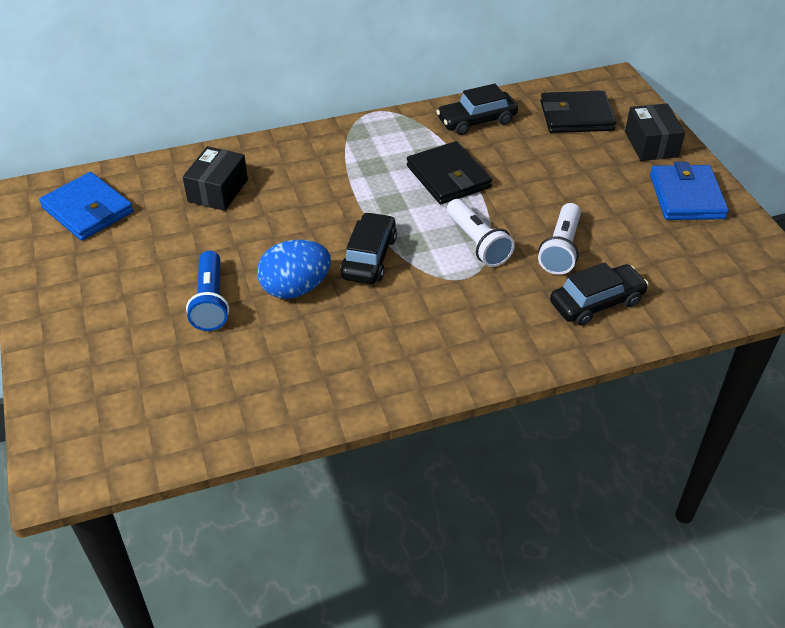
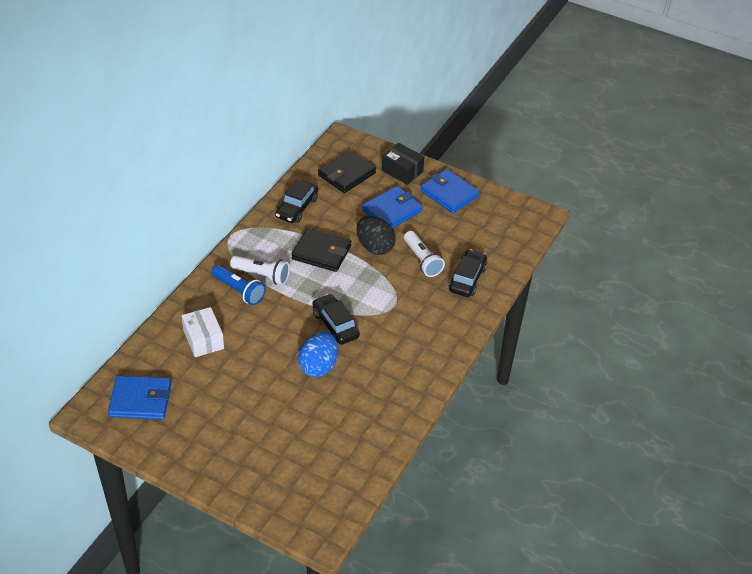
camera: 45 degrees left, 0 degrees up
black box [183,146,248,211] -> white box [182,307,224,357]
blue flashlight [186,251,229,331] -> blue flashlight moved to [212,265,266,305]
white flashlight [447,199,515,267] -> white flashlight moved to [230,256,290,285]
none -> black egg [357,216,396,255]
none -> blue wallet [362,186,423,228]

